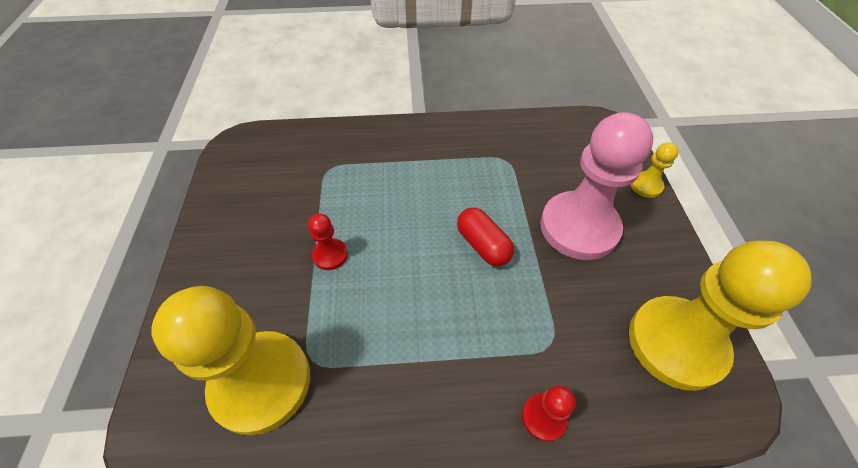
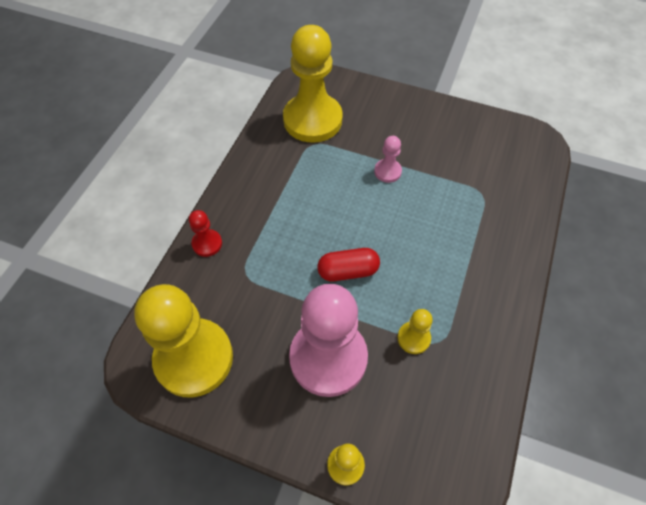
camera: 115 degrees right, 5 degrees up
red pawn [308,214,348,270] -> pink pawn [374,136,402,183]
none -> yellow pawn [398,309,433,354]

